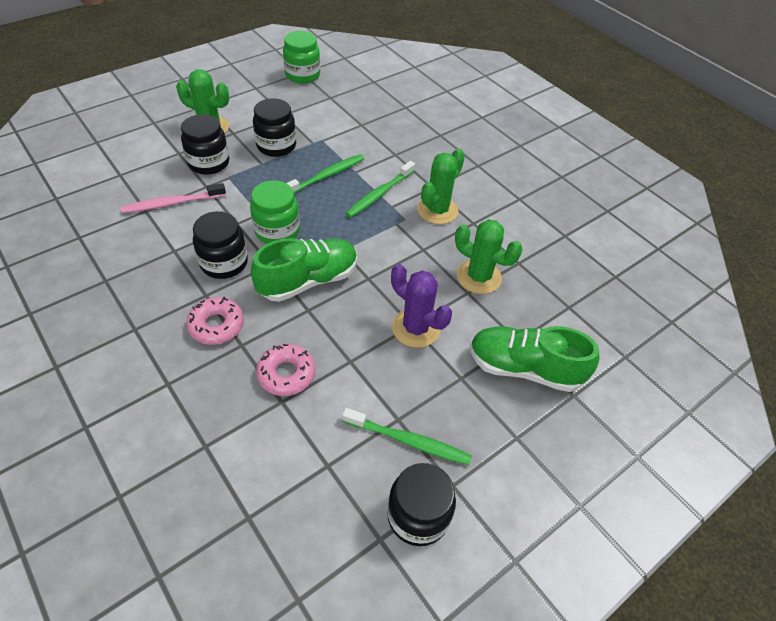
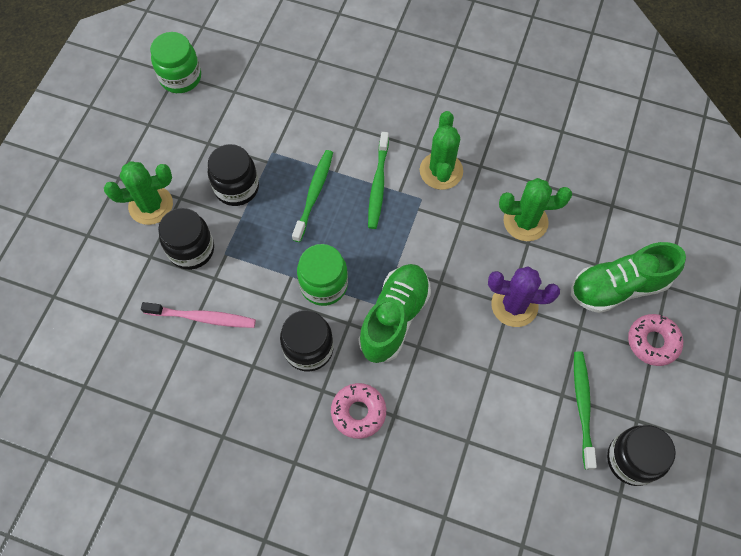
camera: 30 degrees left, 15 degrees up
pink toothbrush [120,183,226,213] -> pink toothbrush turned 120 degrees counterclockwise [141,302,256,328]
pink donut [256,344,316,396] -> pink donut moved to [628,314,683,366]
green toothbrush [342,408,472,465] -> green toothbrush turned 75 degrees counterclockwise [574,351,597,470]

